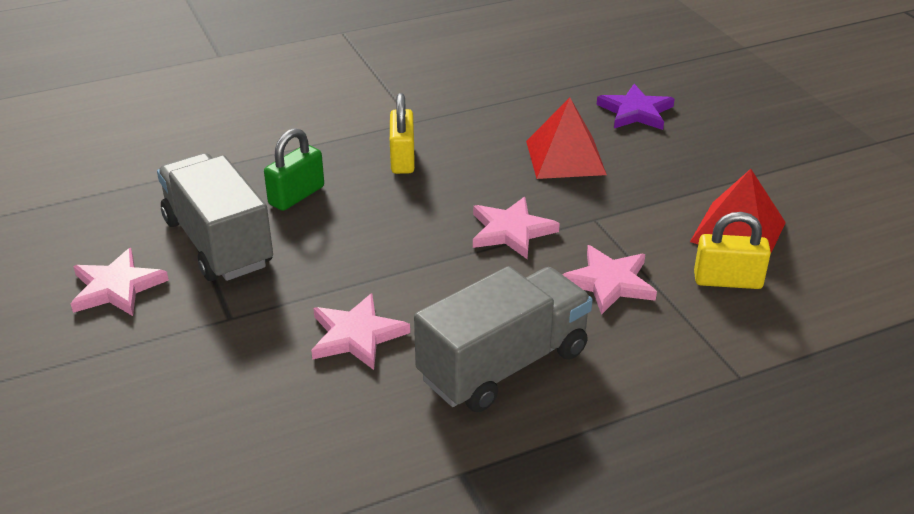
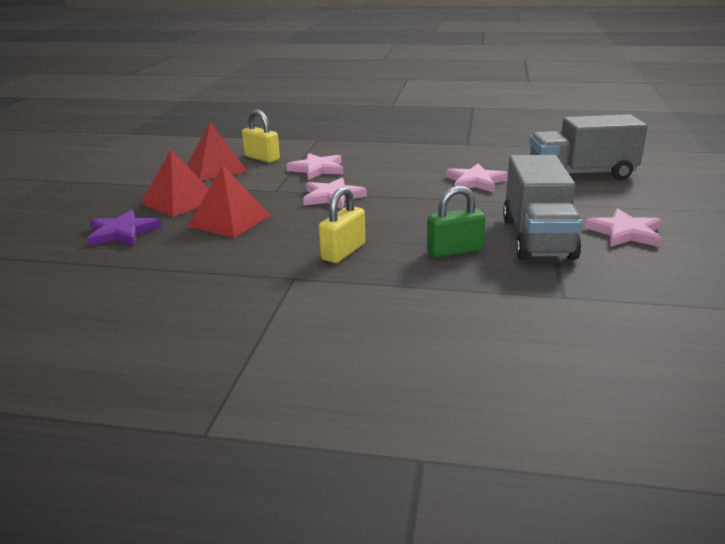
camera: 145 degrees left, 10 degrees down
grey truck [414,266,593,412] -> grey truck moved to [529,114,648,180]
none -> red pyramid [141,149,209,217]

